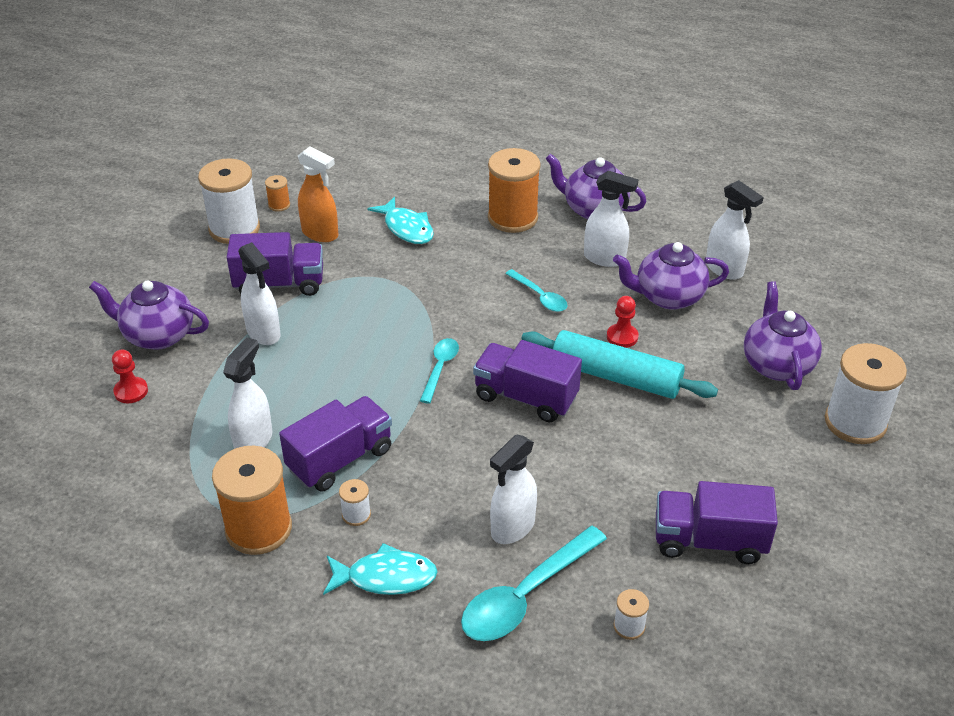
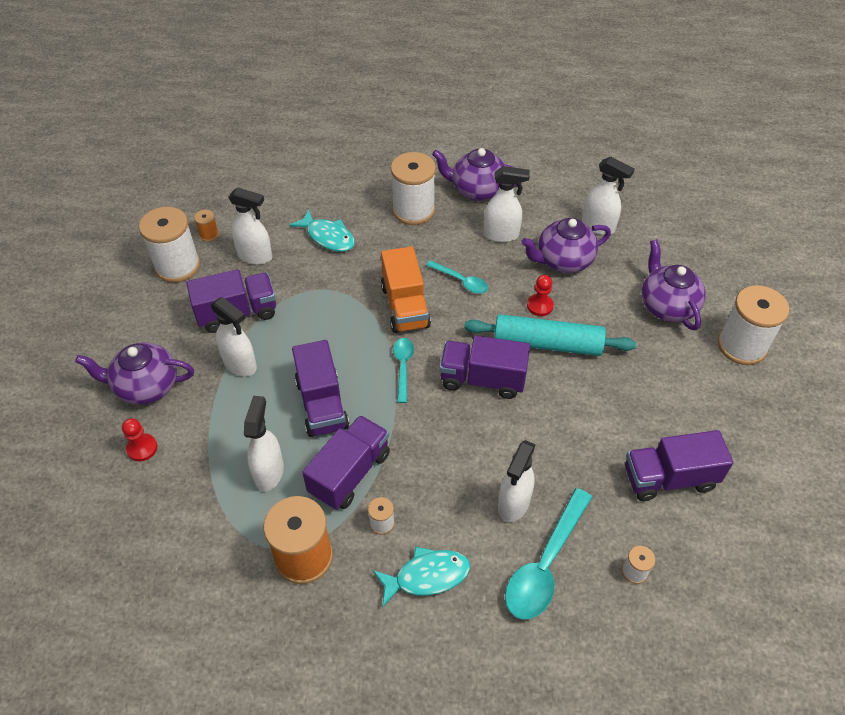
camera: 15 degrees left, 10 degrees up
orange spray bottle [298,146,338,242] -> white spray bottle [228,187,272,265]
orange spool [488,148,541,233] -> white spool [391,152,436,225]
none -> purple truck [292,340,349,437]
none -> orange truck [381,246,431,333]

